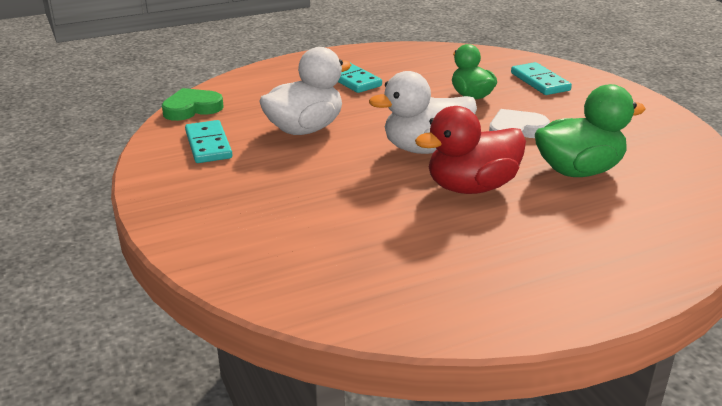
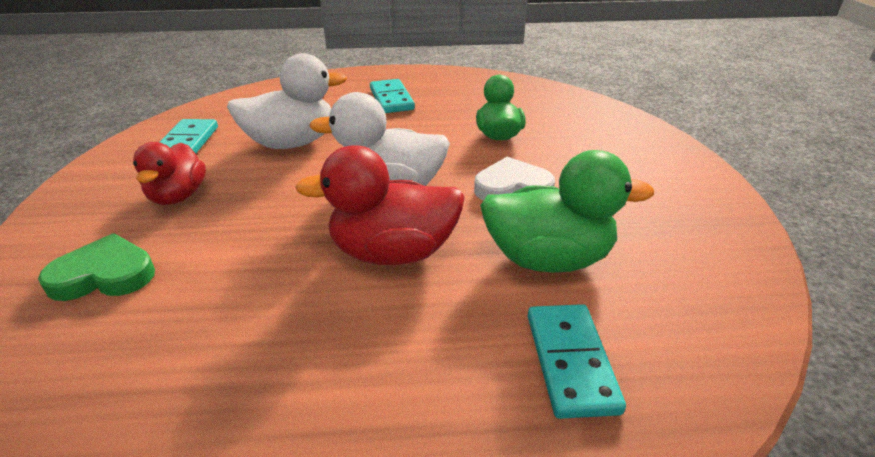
camera: 20 degrees right, 5 degrees up
green heart [162,88,224,121] -> green heart moved to [38,233,155,301]
turquoise domino [511,62,572,95] -> turquoise domino moved to [528,304,626,419]
none -> red duck [133,142,206,205]

